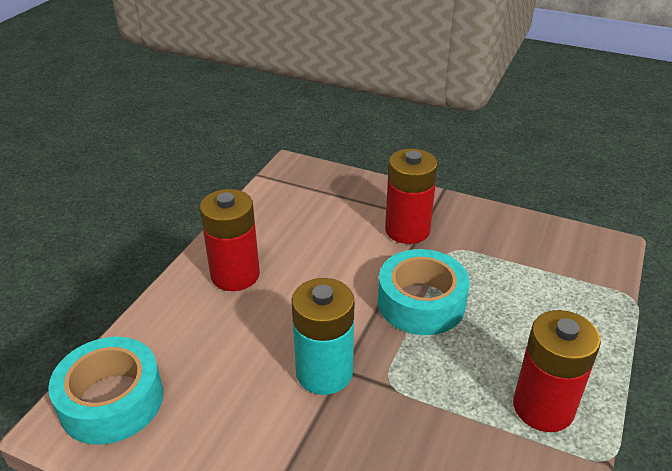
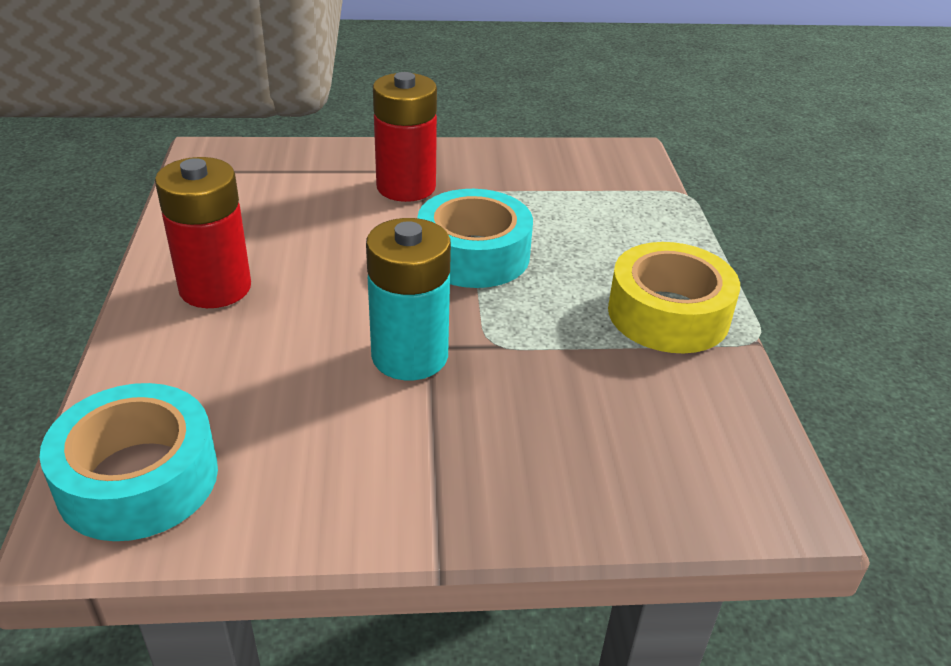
camera: 30 degrees left, 0 degrees up
red battery [513,310,601,432] -> yellow tape [608,242,740,353]

